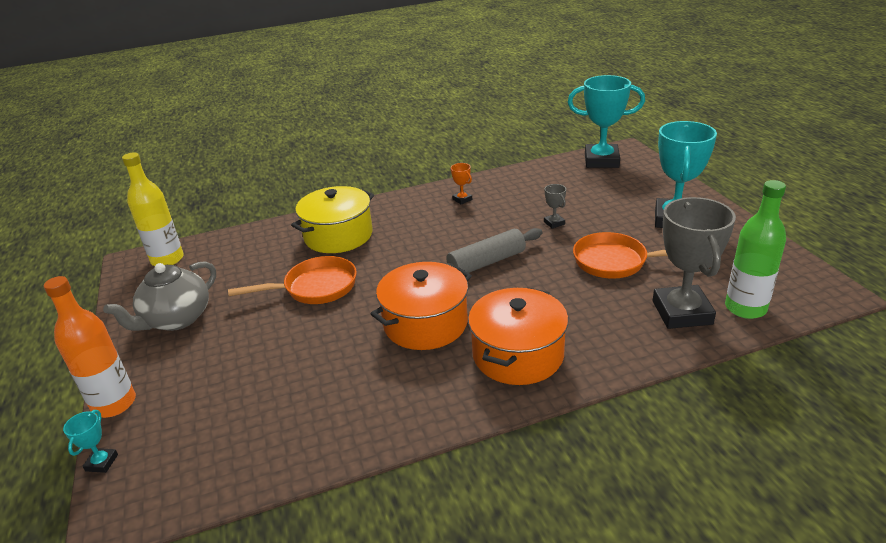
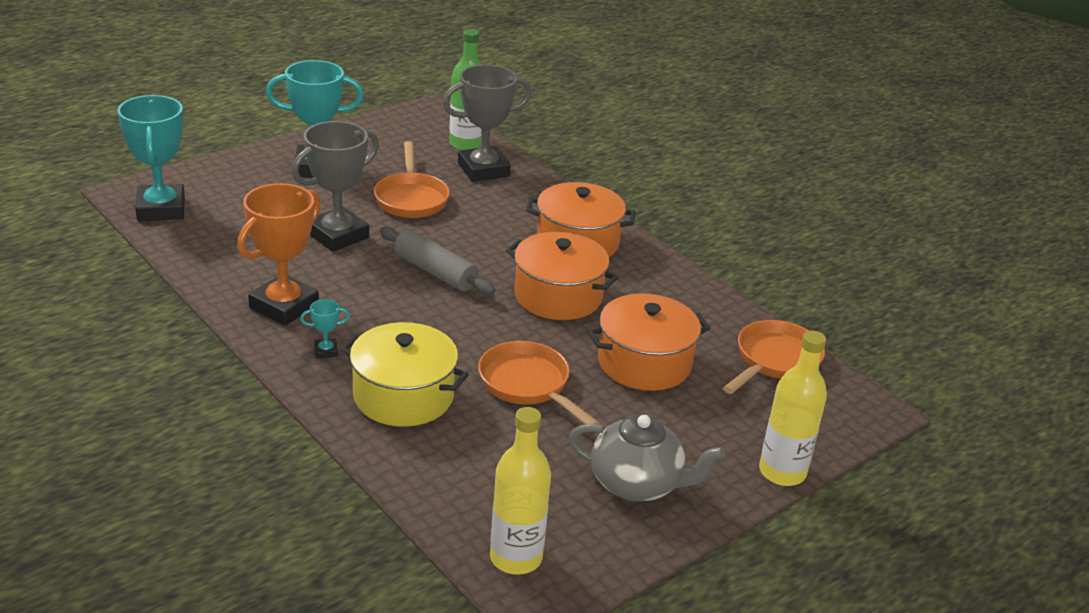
camera: 115 degrees left, 0 degrees up
orange bottle [44,276,136,418] -> yellow bottle [759,331,827,486]
turquoise trophy [63,410,118,473] -> turquoise trophy moved to [300,299,350,358]
orange trophy [451,163,472,205] -> orange trophy [237,183,321,326], size x2.39
grey trophy [544,184,566,229] -> grey trophy [292,121,379,252], size x2.39
none -> orange pot [587,294,710,391]
none -> orange pan [723,320,825,394]

